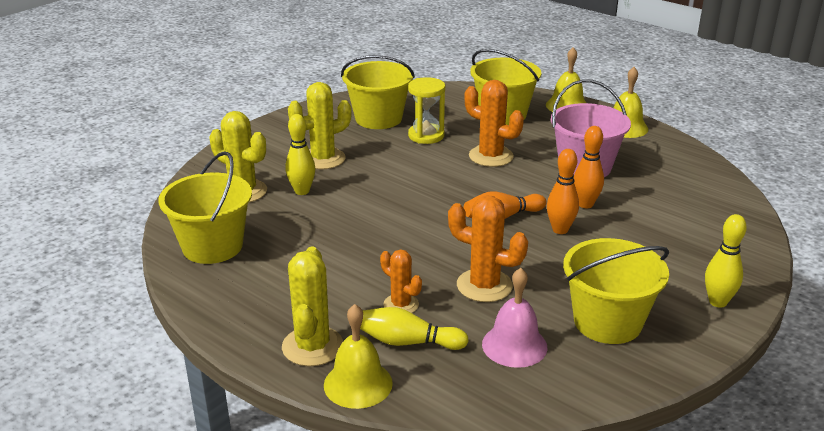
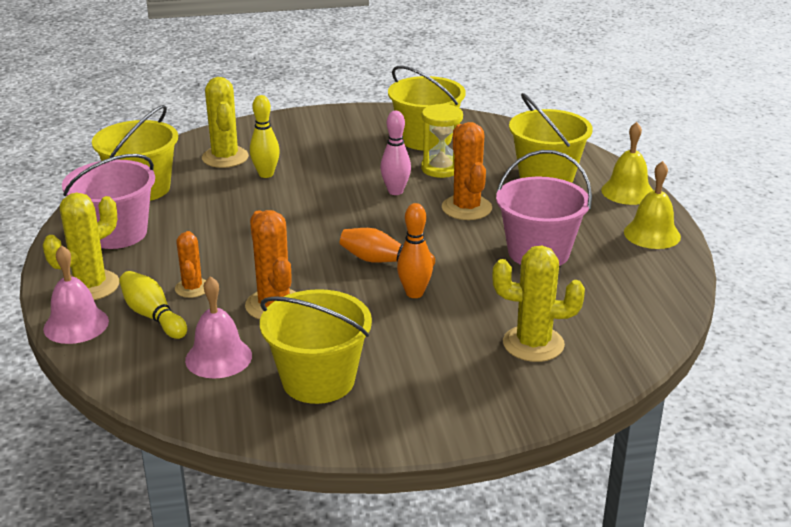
camera: 40 degrees right, 0 degrees up
yellow cactus [288,82,352,169] -> yellow cactus moved to [492,245,585,362]
yellow bell [324,304,393,409] -> pink bell [43,245,109,344]
orange bowling pin [574,126,604,208] -> none
yellow bowling pin [705,214,747,308] -> none
none -> pink bucket [62,154,155,249]
none -> pink bowling pin [380,111,411,195]

